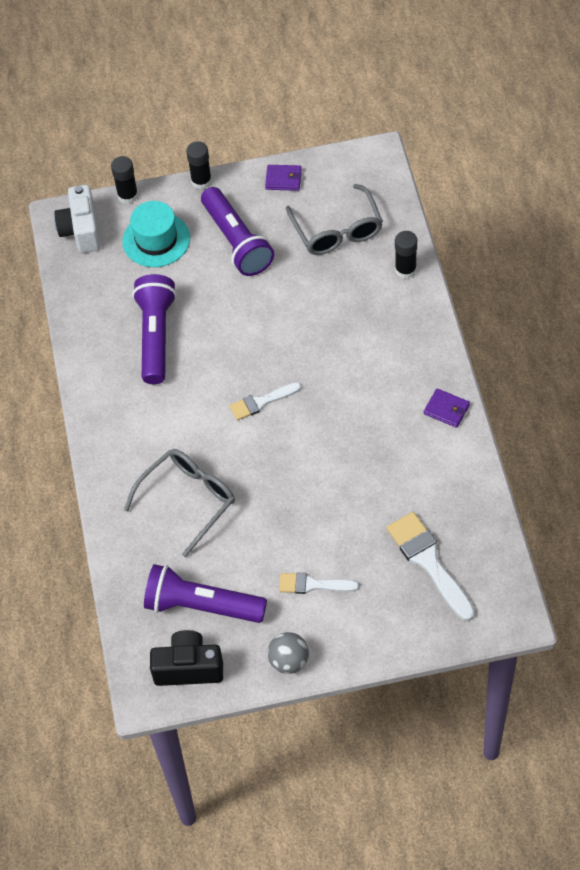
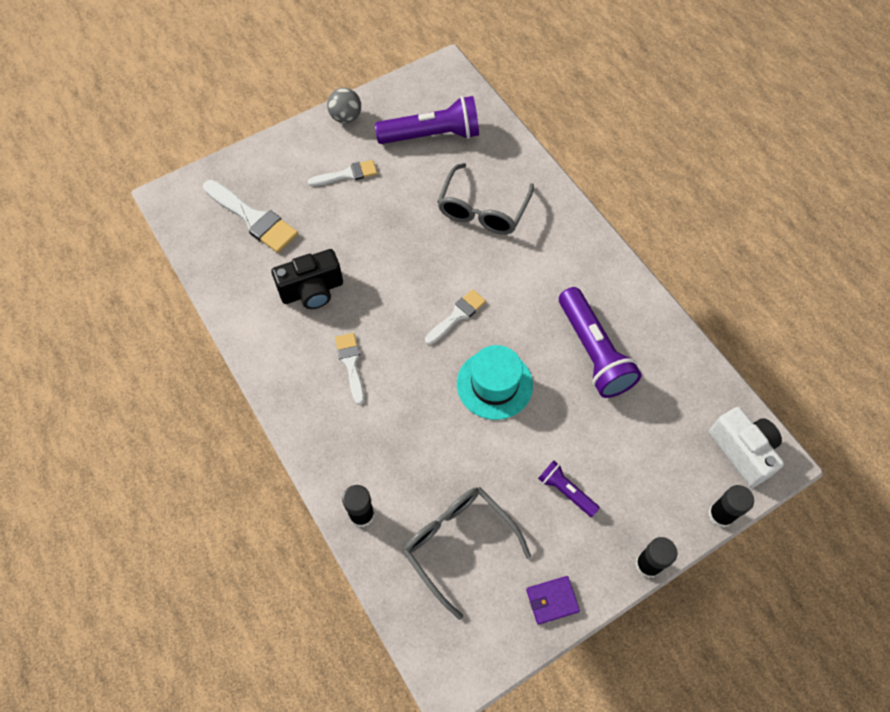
camera: 155 degrees right, 5 degrees up
turquoise hat [122,201,190,267] -> turquoise hat moved to [457,345,533,420]
black camera [150,630,223,686] -> black camera moved to [271,249,343,309]
purple flashlight [201,187,274,276] -> purple flashlight [538,460,600,517], size x0.51
purple wallet [424,388,470,428] -> none
none -> white brush [335,333,364,405]

